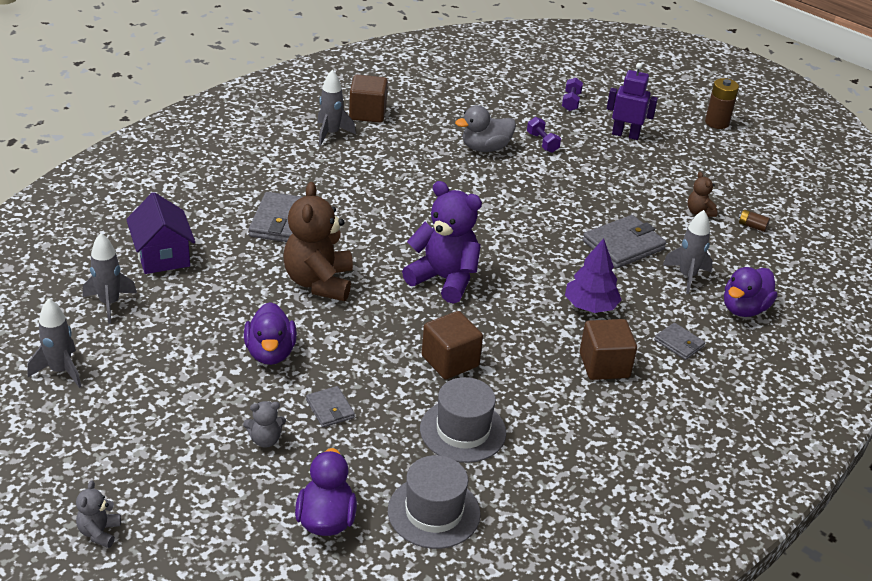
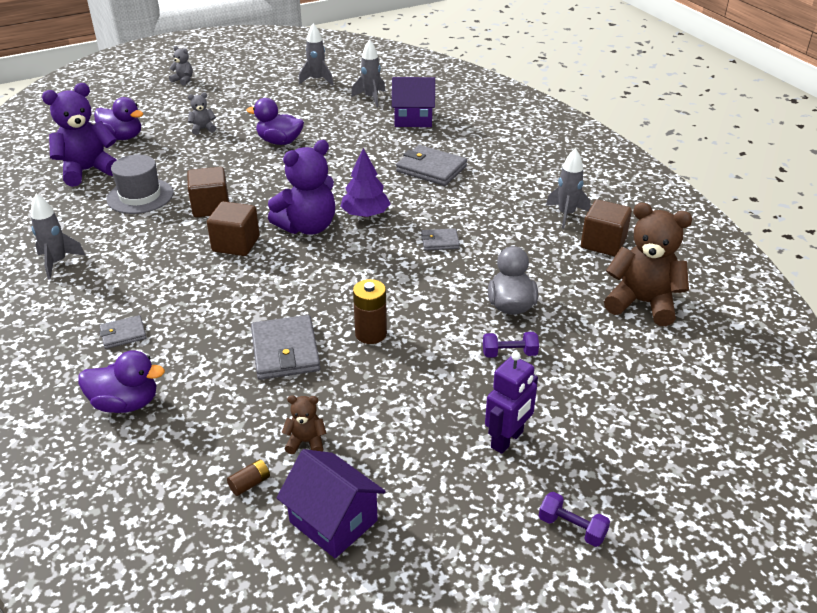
camera: 115 degrees right, 0 degrees up
grey teddy bear [243,401,286,448] -> grey teddy bear turned 60 degrees clockwise [188,92,216,135]
brown teddy bear [283,182,353,301] -> brown teddy bear moved to [604,203,692,326]
grey wallet [306,386,355,427] -> grey wallet moved to [421,228,460,251]
grey hat [388,455,481,549] -> purple teddy bear [42,83,117,187]
purple dumbbell [562,78,583,111] -> purple dumbbell moved to [539,492,610,547]
purple tree [565,238,622,313] -> purple tree moved to [340,148,390,217]
brown cube [580,319,637,380] -> brown cube moved to [207,201,260,256]
grey rocket [662,210,713,294] -> grey rocket moved to [31,194,85,279]
brown battery [705,78,739,129] -> brown battery moved to [353,279,387,344]
purple duck [724,267,777,317] -> purple duck turned 120 degrees clockwise [78,350,165,413]
none -> purple house [277,449,386,558]

